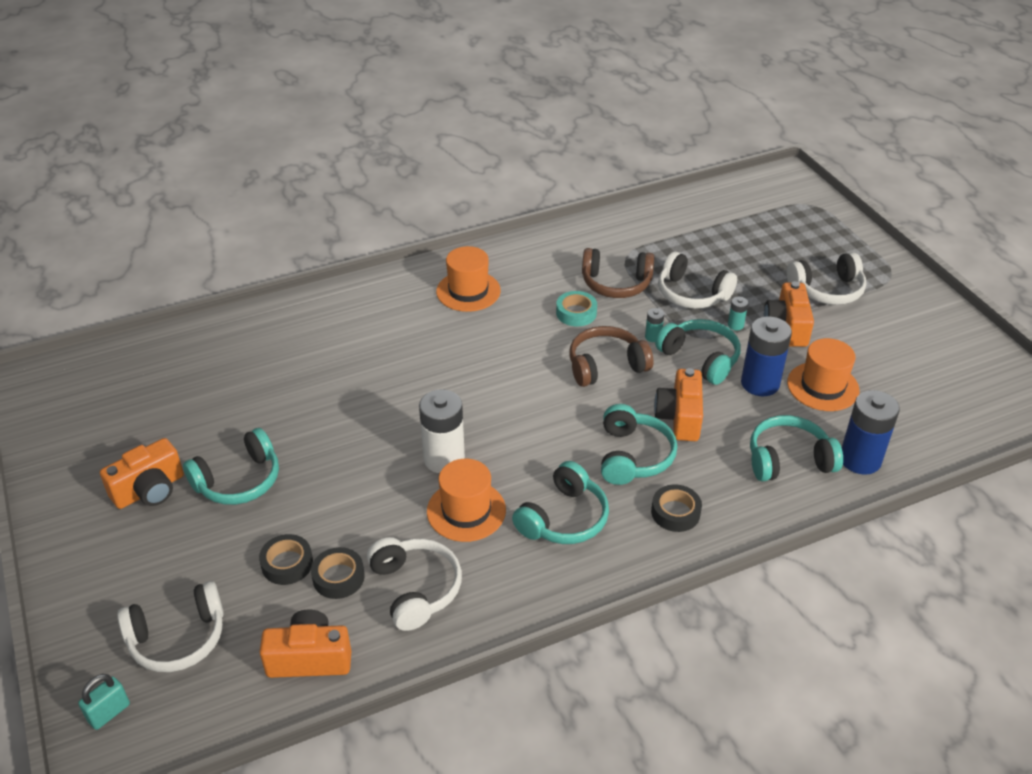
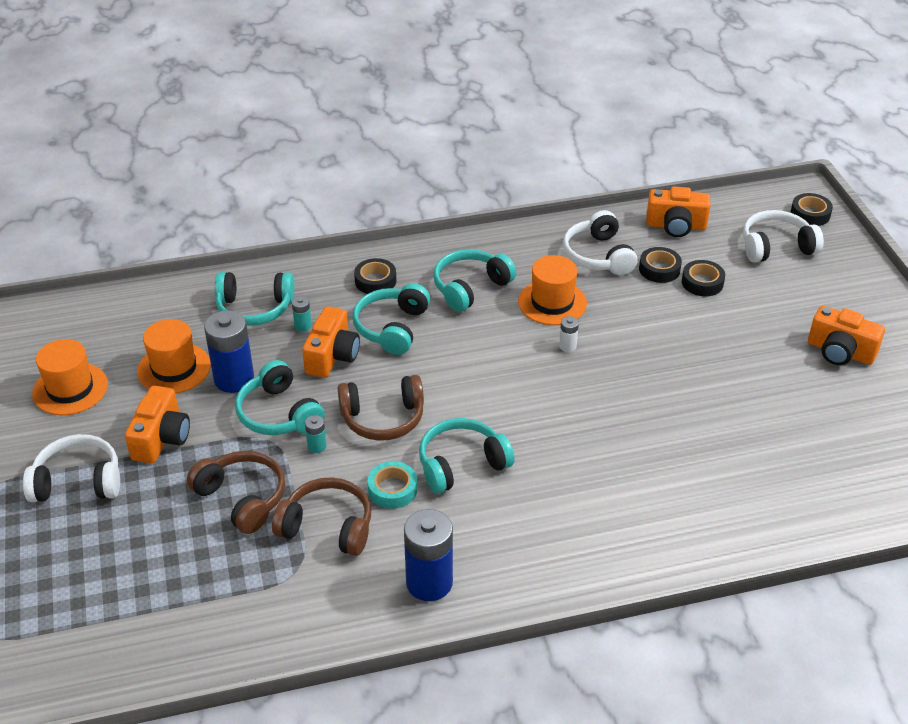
camera: 170 degrees left, 0 degrees up
turquoise padlock [78,674,130,730] -> black tape [791,193,833,226]
orange camera [100,438,184,509] -> orange camera turned 120 degrees counterclockwise [808,306,885,365]
turquoise headphones [183,428,279,505] -> turquoise headphones moved to [419,418,515,494]
white battery [419,389,465,473] -> white battery [559,316,579,352], size x0.45
orange hat [436,246,501,312] -> orange hat moved to [32,339,108,415]
white headphones [658,251,737,309] -> brown headphones [187,451,285,534]
turquoise battery [728,297,748,330] -> turquoise battery moved to [292,296,312,331]
blue battery [842,390,900,475] -> blue battery moved to [404,509,453,601]

